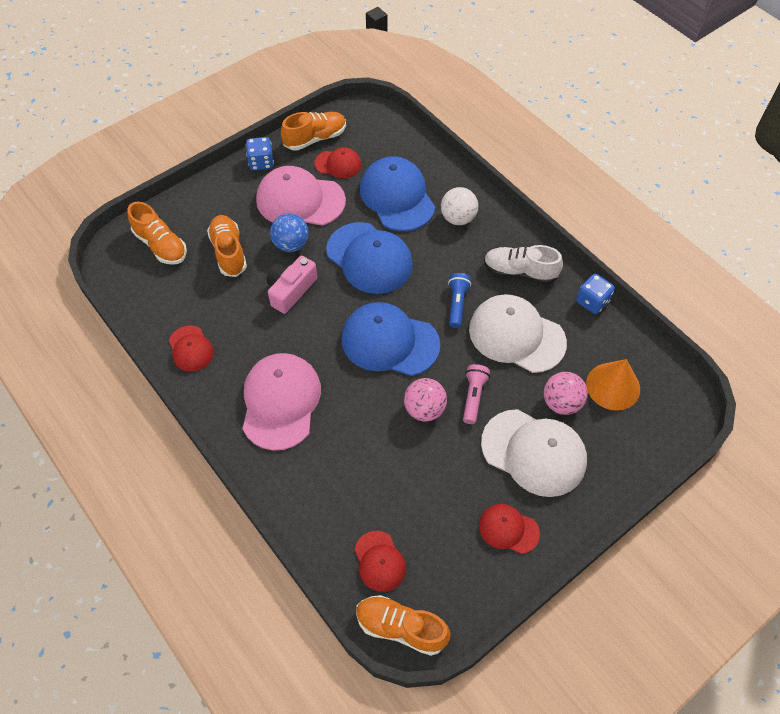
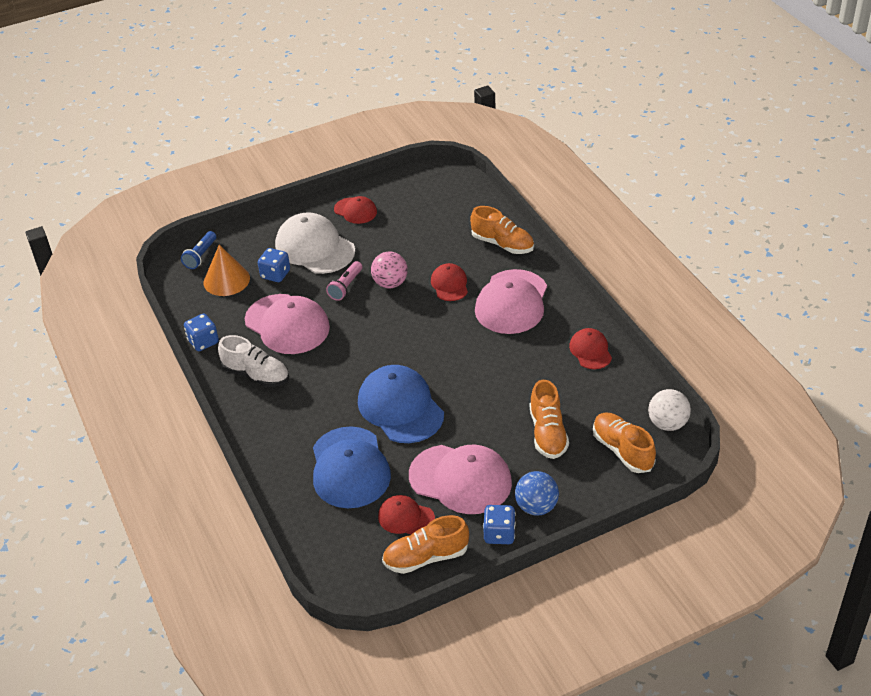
camera: 165 degrees left, 15 degrees down
pink camera [266,256,317,314] -> none
blue ball [270,213,309,252] -> blue ball moved to [515,471,559,516]
blue cap [341,302,440,376] -> none
red cap [355,531,406,592] -> red cap moved to [431,263,468,301]
orange shoe [356,595,451,656] -> orange shoe moved to [470,206,534,254]
white ball [441,187,478,225] -> white ball moved to [648,389,691,431]
blue flashlight [448,273,471,328] -> blue flashlight moved to [181,231,216,269]
white cap [469,294,567,373] -> pink cap [245,294,330,354]
pink ball [544,372,588,415] -> blue dice [258,248,290,282]

